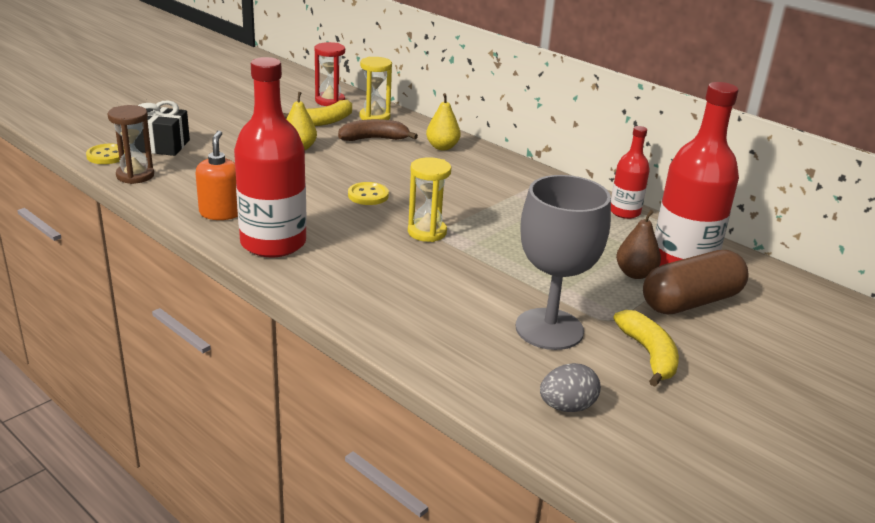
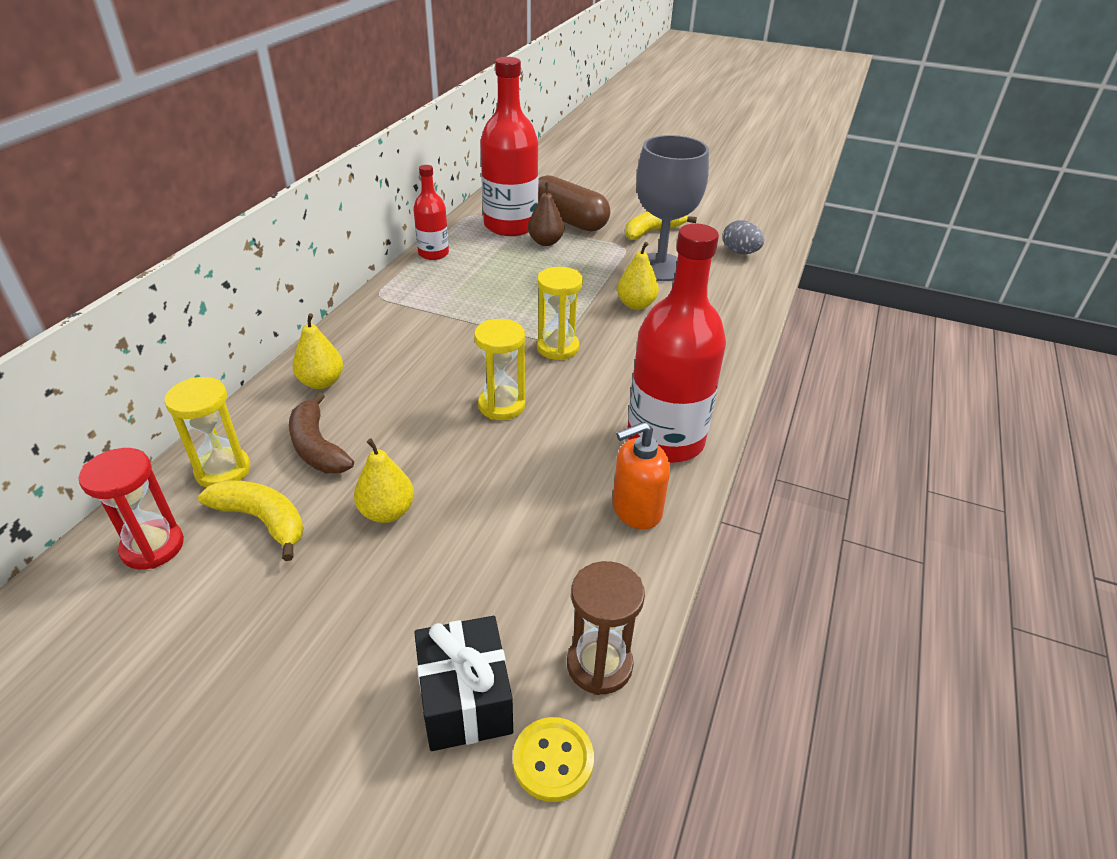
camera: 110 degrees left, 10 degrees up
yellow button [348,182,389,205] -> yellow hourglass [474,319,525,420]
none -> yellow pear [617,242,659,310]

